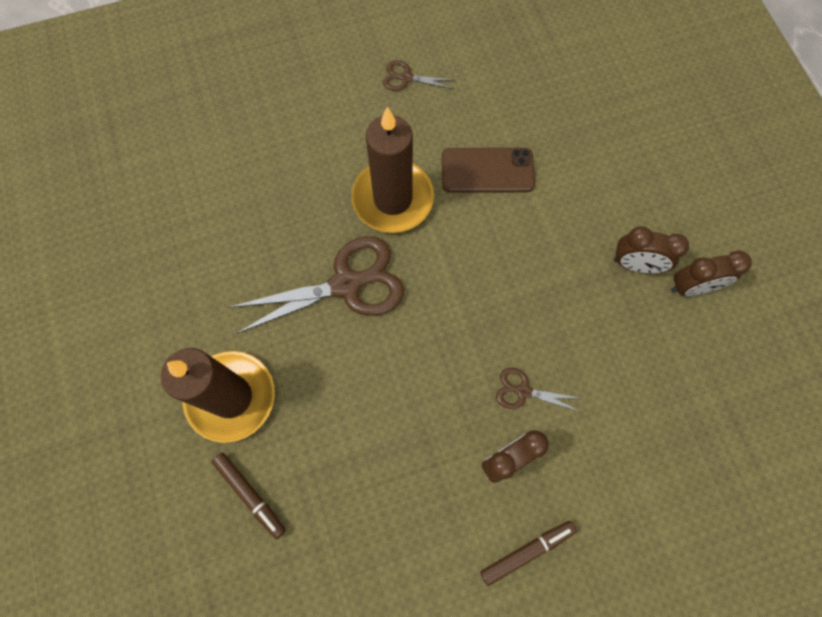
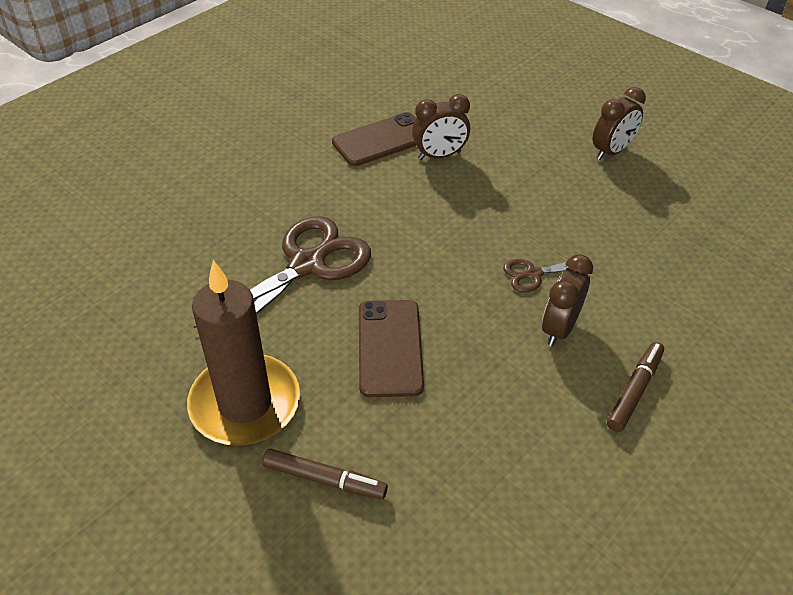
camera: 30 degrees left, 25 degrees down
brown candle [351,107,434,233] -> none
brown scissors [383,60,454,91] -> none
brown clock [614,226,689,273] -> brown clock moved to [412,94,470,160]
none -> brown phone [359,300,424,397]

